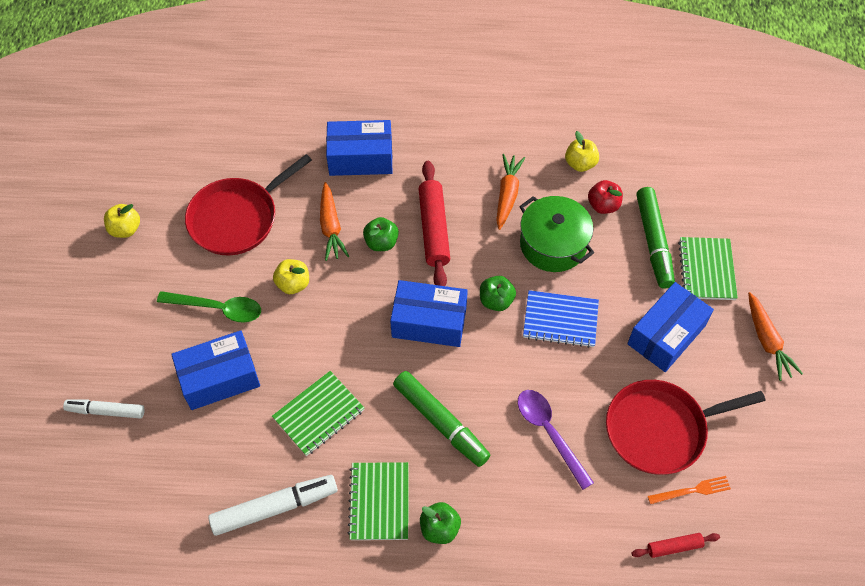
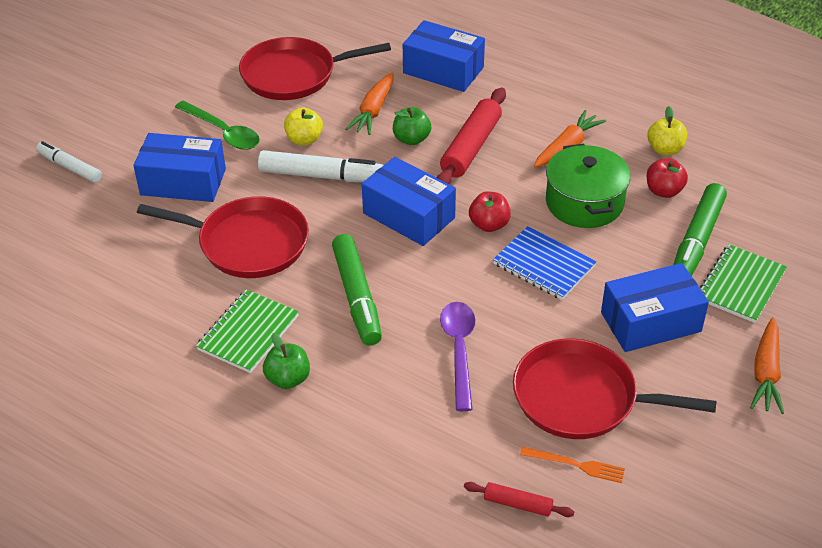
camera: 30 degrees right, 15 degrees down
yellow apple [104,204,140,238] -> none
white marker [208,475,338,536] -> white marker moved to [258,150,383,182]
green notebook [272,371,364,456] -> red pan [137,196,309,278]
green apple [480,276,516,311] -> red apple [469,191,511,232]

